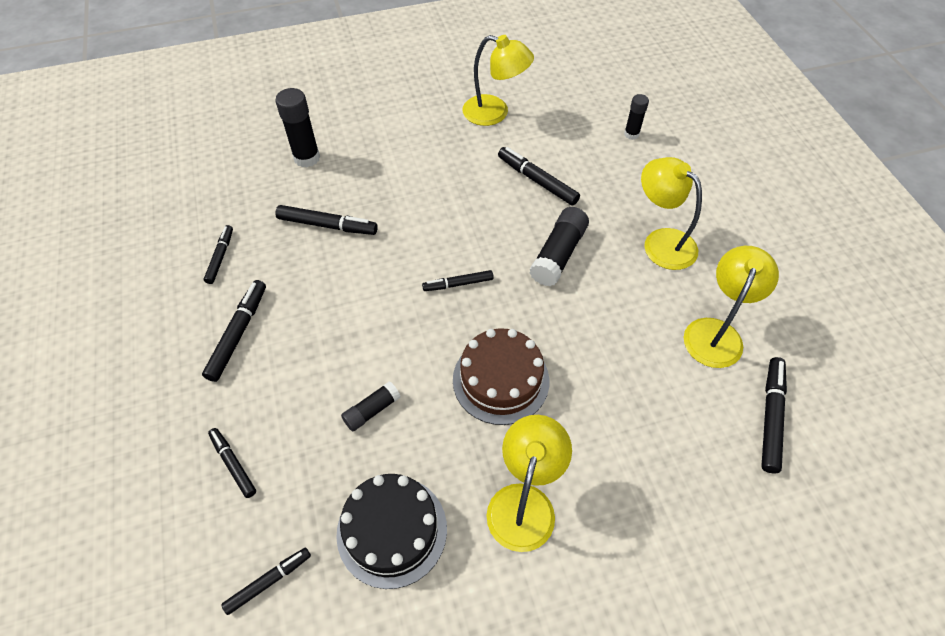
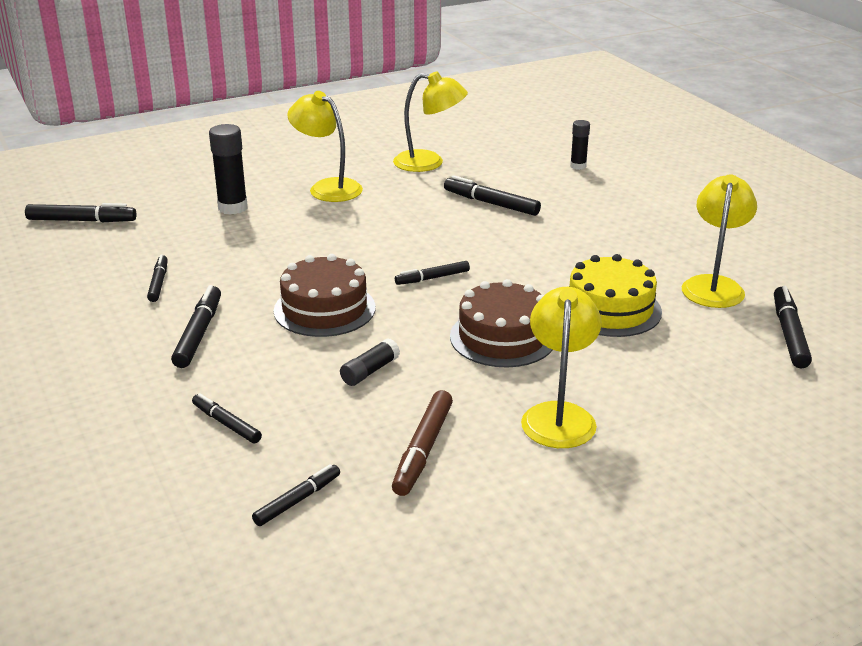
camera: 10 degrees left, 25 degrees down
black marker [275,205,378,235] -> black marker moved to [25,203,137,222]
black cake [336,474,447,589] -> brown marker [392,390,453,496]
black glue stick [529,207,589,287] -> none
yellow lamp [641,157,702,270] -> yellow lamp moved to [287,91,363,202]
none -> brown cake [274,254,376,337]
none -> yellow cake [569,254,662,337]

